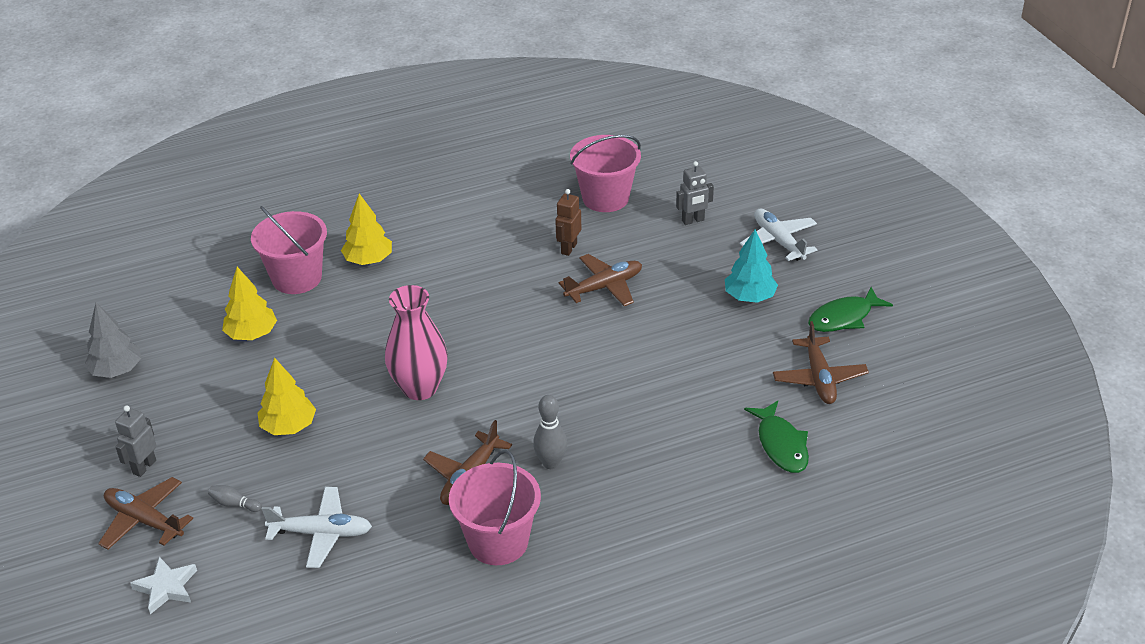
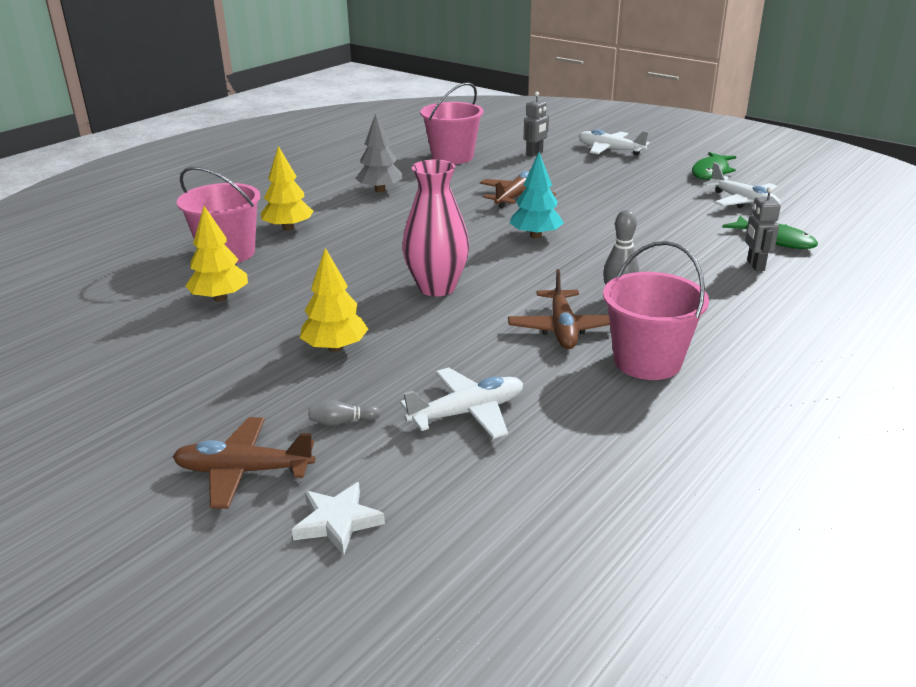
camera: 30 degrees left, 10 degrees down
grey tree [84,303,141,378] -> grey tree moved to [355,114,403,192]
grey robot [115,405,157,477] -> grey robot moved to [745,187,781,271]
brown robot [555,189,581,256] -> none
turquoise tree [725,229,778,303] -> turquoise tree moved to [510,152,564,238]
brown plane [773,321,869,404] -> white plane [703,162,780,208]

